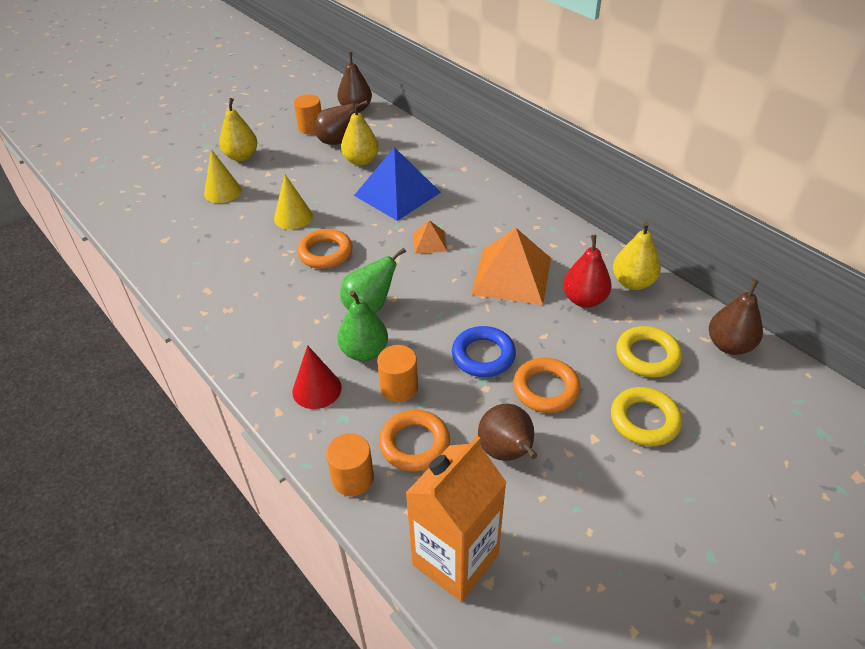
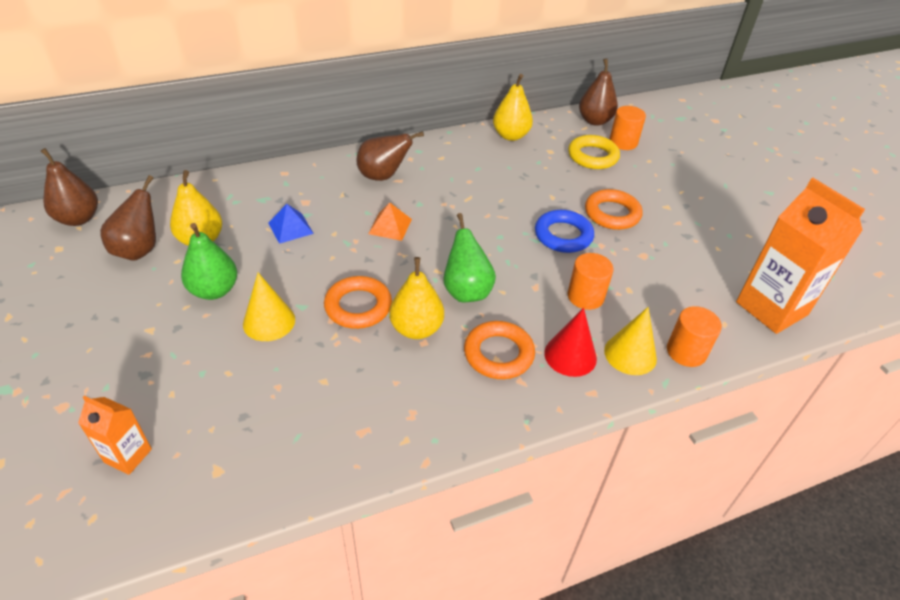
camera: 75 degrees left, 0 degrees up
yellow cone [204,149,242,203] -> yellow cone moved to [604,307,657,375]
yellow pear [219,98,258,161] -> yellow pear moved to [389,257,444,339]
orange cylinder [294,95,322,134] -> orange cylinder moved to [609,106,646,150]
green pear [337,291,388,361] -> green pear moved to [181,223,237,300]
blue pyramid [354,147,441,221] -> blue pyramid [268,204,314,244], size x0.48
orange ring [379,410,450,472] -> orange ring moved to [464,321,535,379]
orange pyramid [471,228,551,305] -> none
brown pear [478,403,537,461] -> brown pear moved to [357,131,424,181]
red pear [563,235,612,308] -> none
yellow ring [611,387,682,446] -> none
none -> orange carton [78,396,152,475]

